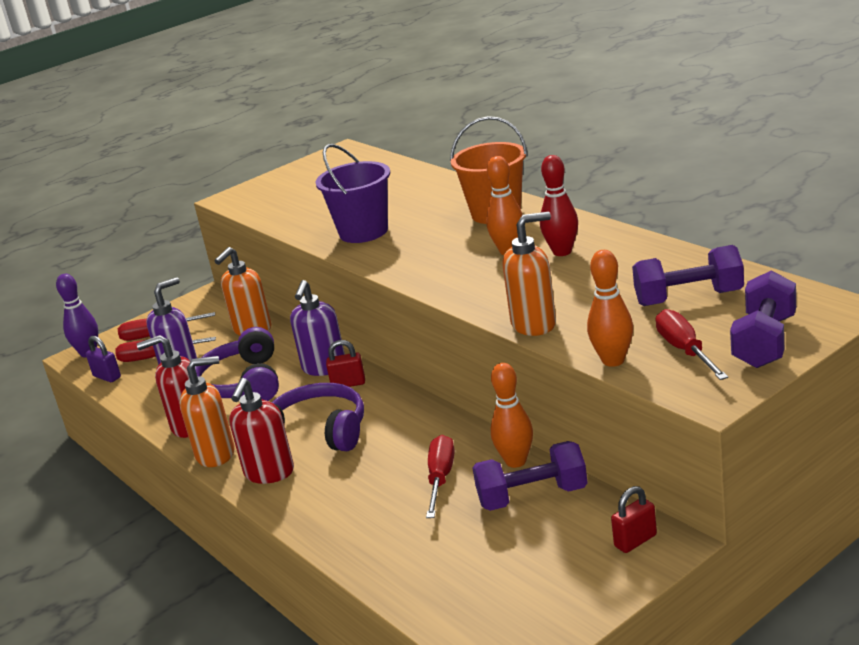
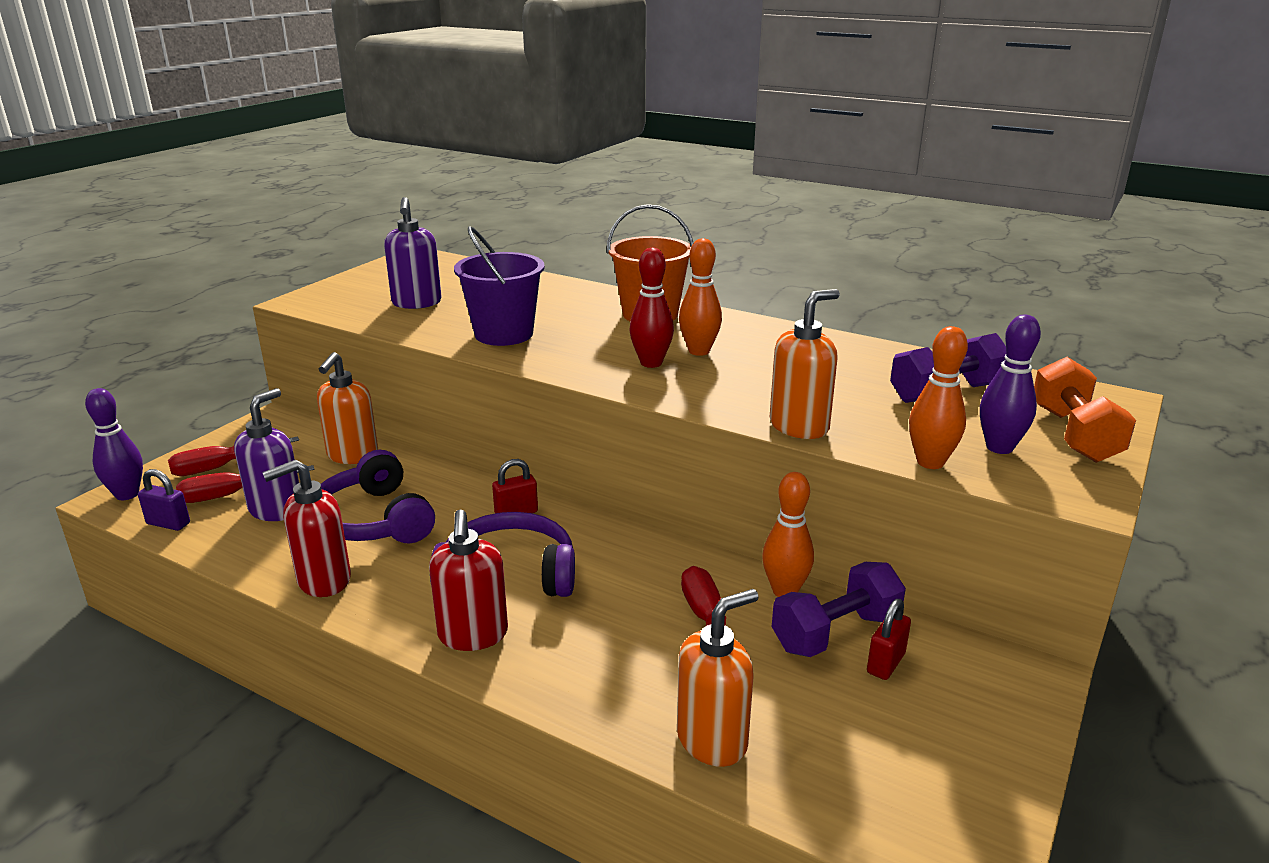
camera: 25 degrees left, 0 degrees up
orange soap dispenser [179,356,235,467] -> orange soap dispenser moved to [677,589,759,767]
purple soap dispenser [290,280,345,376] -> purple soap dispenser moved to [384,197,442,309]
red bowling pin [540,155,578,256] -> red bowling pin moved to [630,248,674,368]
red padlock [611,486,657,553] -> red padlock moved to [867,599,911,680]
red screwdriver [656,309,728,380] -> purple bowling pin [980,315,1041,454]
purple dumbbell [730,270,796,368] -> orange dumbbell [1034,357,1136,463]

